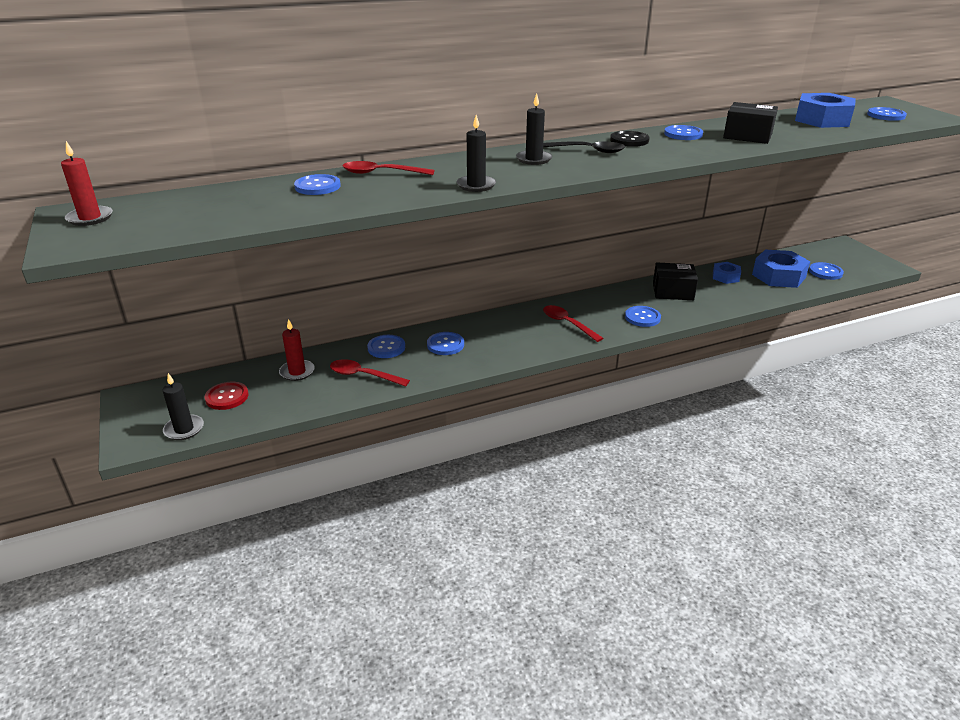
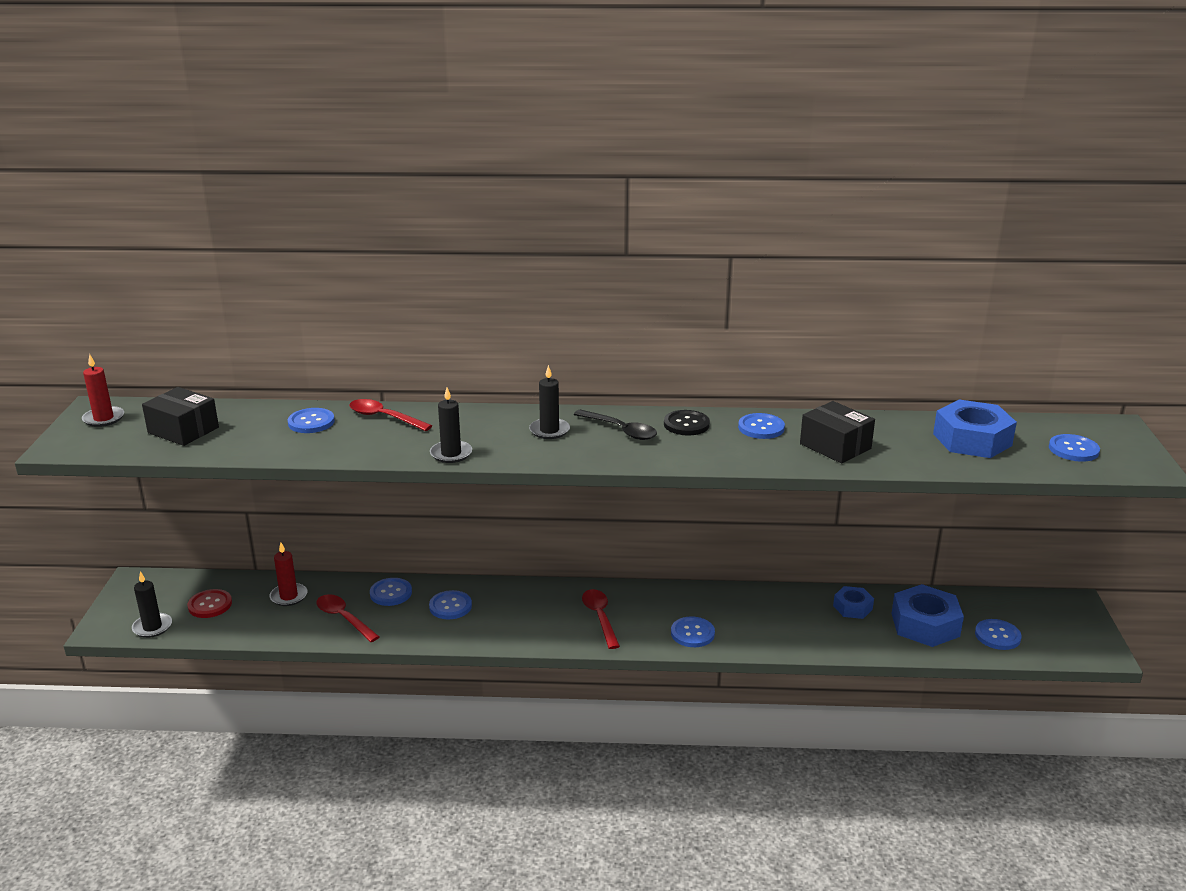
camera: 25 degrees right, 5 degrees down
black box [653,262,698,300] -> black box moved to [142,387,219,446]

